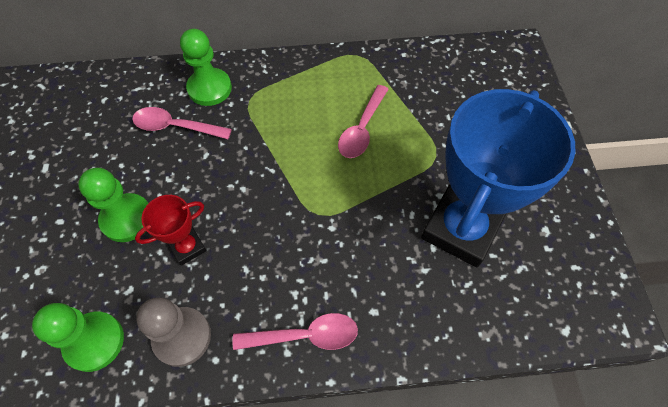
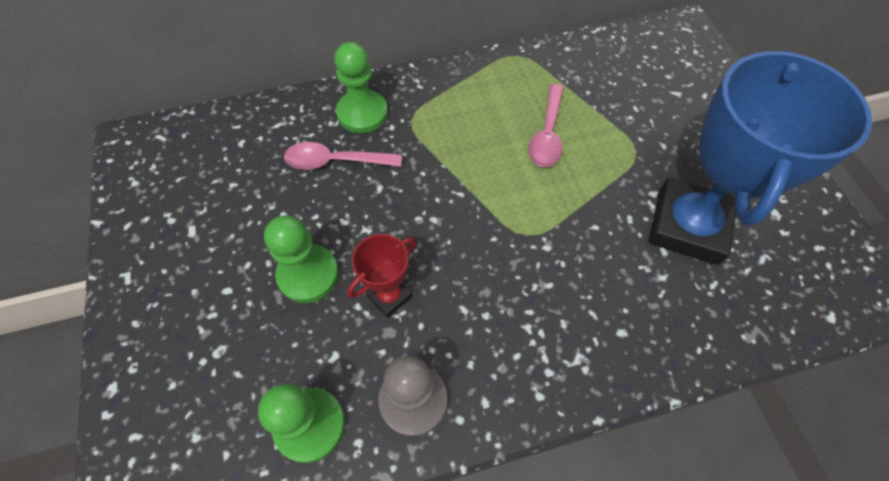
camera: 10 degrees left, 0 degrees up
pink spoon [233,313,358,350] -> none

